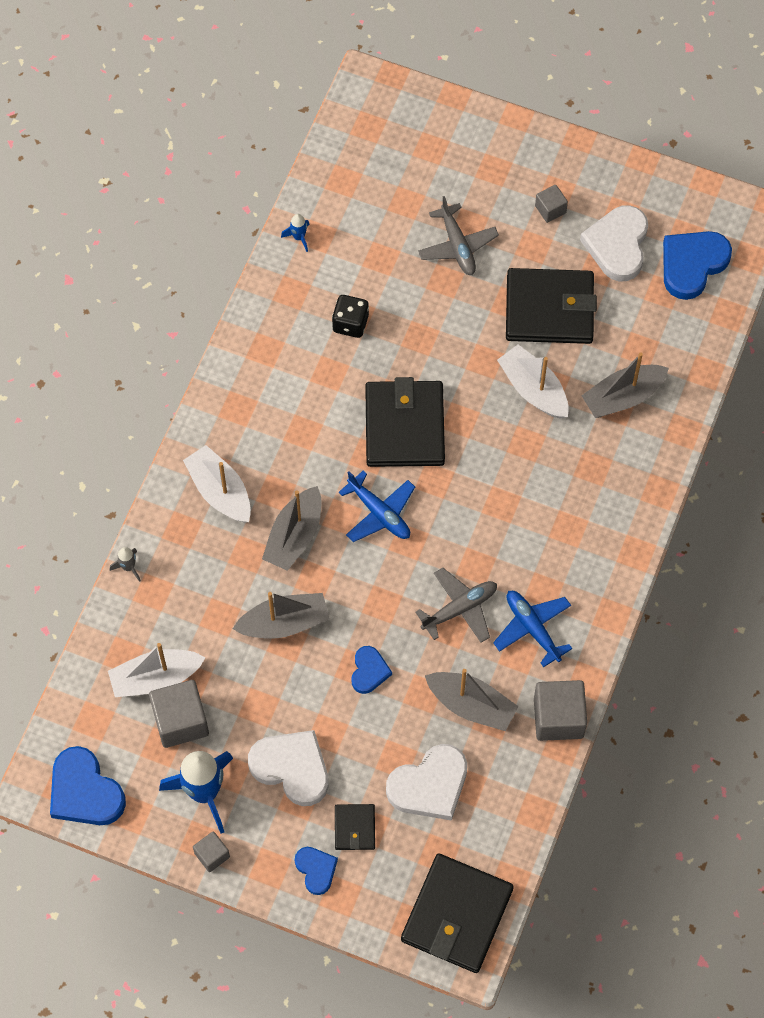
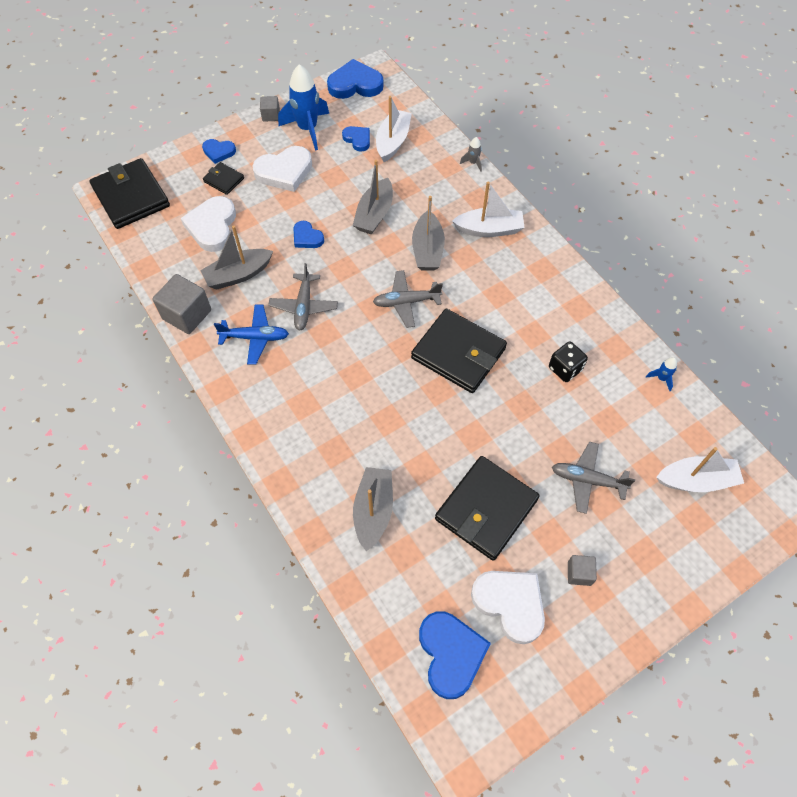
camera: 125 degrees right, 5 degrees down
grey cube [149,680,209,748] -> blue heart [342,126,370,152]
grey boat [262,486,322,571] -> grey boat turned 150 degrees counterclockwise [412,196,445,271]
blue plane [338,470,415,542] -> grey plane [373,270,443,328]
white boat [497,345,569,419] -> white boat moved to [656,447,744,492]

